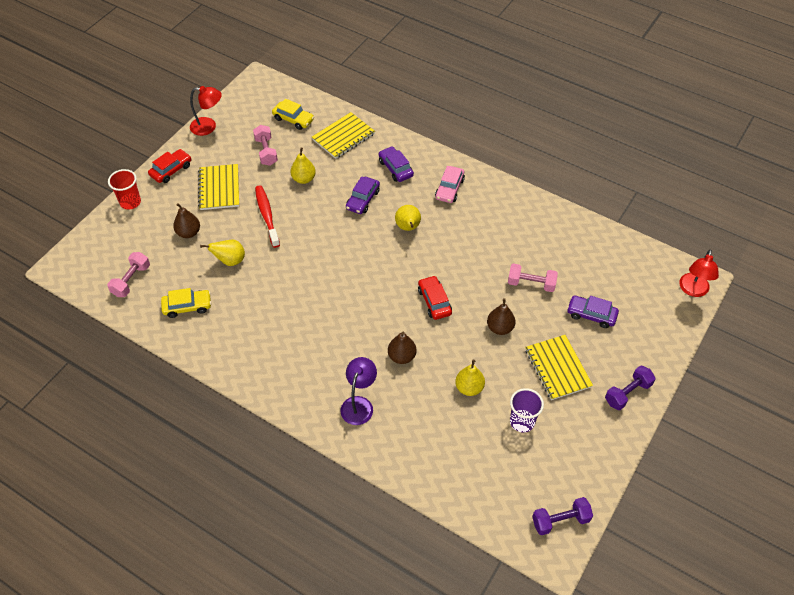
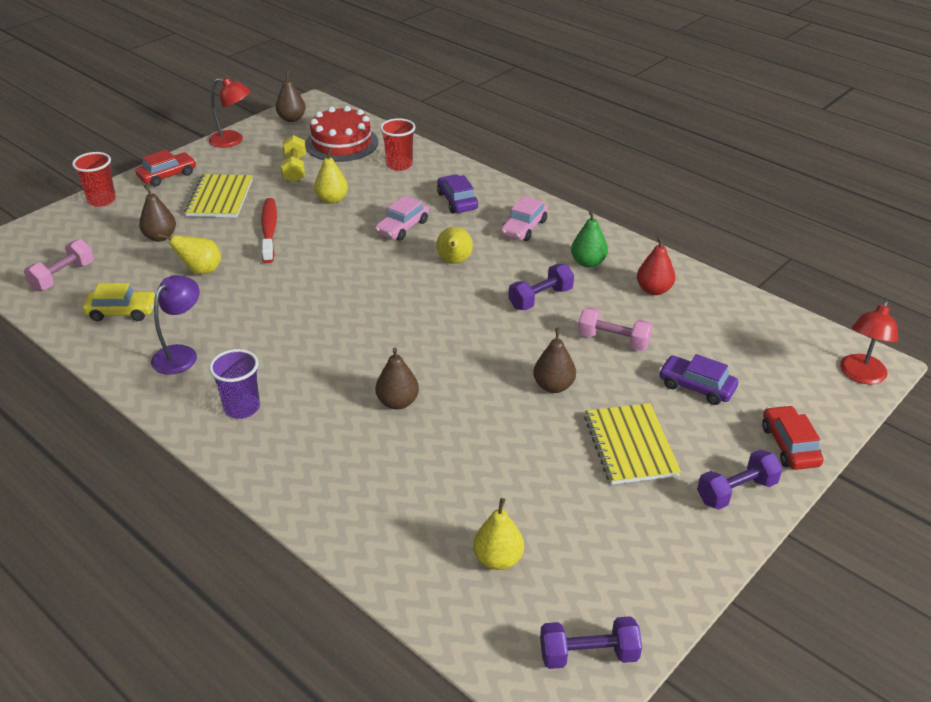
camera: 10 degrees right, 15 degrees down
pink dumbbell [253,125,278,166] -> yellow dumbbell [281,135,306,183]
yellow car [272,99,314,130] -> red cake [305,106,378,162]
yellow notebook [312,112,375,159] -> red cup [380,118,415,171]
purple lamp [341,357,377,425] -> purple lamp moved to [151,275,199,375]
purple car [346,176,380,214] -> pink car [375,195,429,241]
red car [418,275,452,320] -> red car moved to [762,405,823,470]
yellow pear [455,360,485,396] -> yellow pear moved to [473,498,524,570]
purple cup [510,388,544,433] -> purple cup moved to [209,349,260,419]
none -> brown pear [276,71,306,122]
none -> purple dumbbell [508,264,574,310]
none -> green pear [571,210,608,268]
none -> red pear [637,236,675,295]

